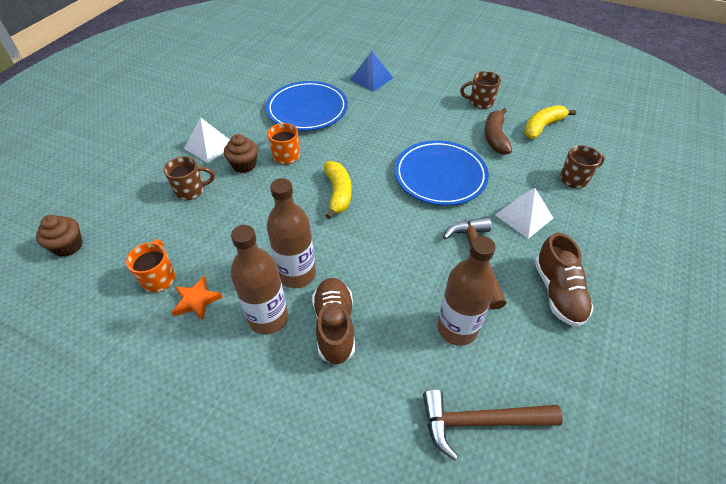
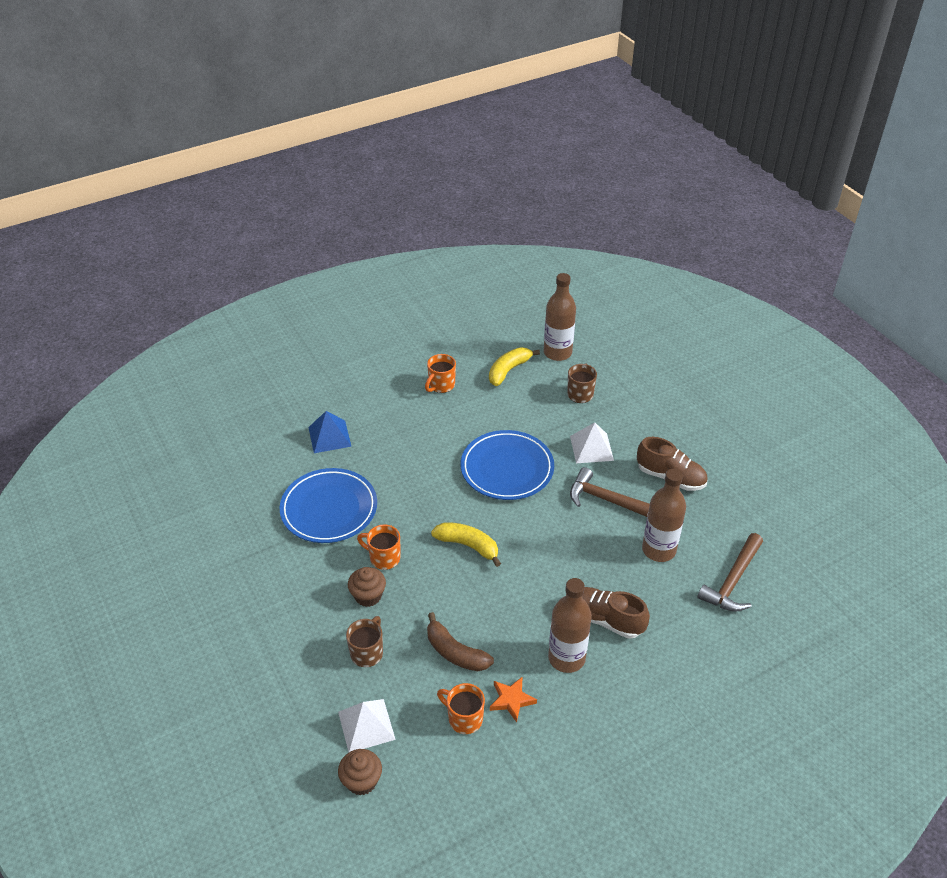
camera: 55 degrees left, 5 degrees down
white pyramid [184,117,230,163] -> white pyramid moved to [338,699,396,752]
brown bottle [267,178,316,288] -> brown bottle moved to [544,273,576,361]
brown mug [460,71,501,109] -> orange mug [425,354,456,393]
brown banana [484,108,512,155] -> brown banana moved to [427,612,494,671]
yellow banana [524,105,576,139] -> yellow banana turned 45 degrees clockwise [489,348,540,386]

